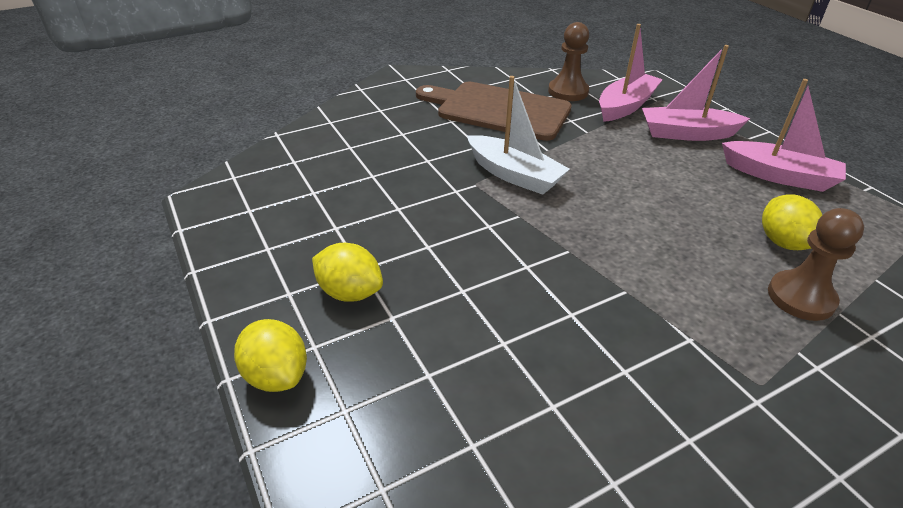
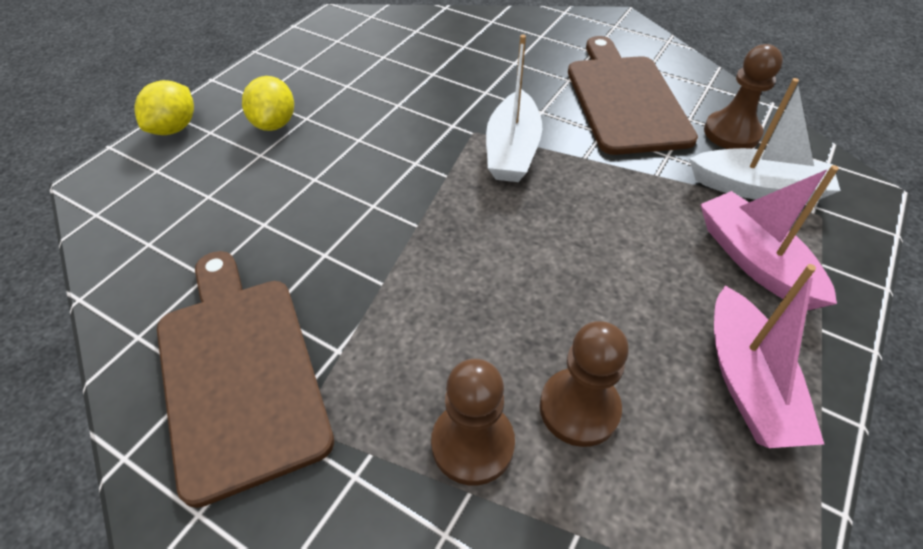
camera: 60 degrees right, 10 degrees up
pink boat [599,24,663,122] -> white boat [689,78,841,203]
yellow lemon [762,194,822,250] -> brown pawn [540,321,629,447]
none -> brown cutting board [157,251,334,508]

